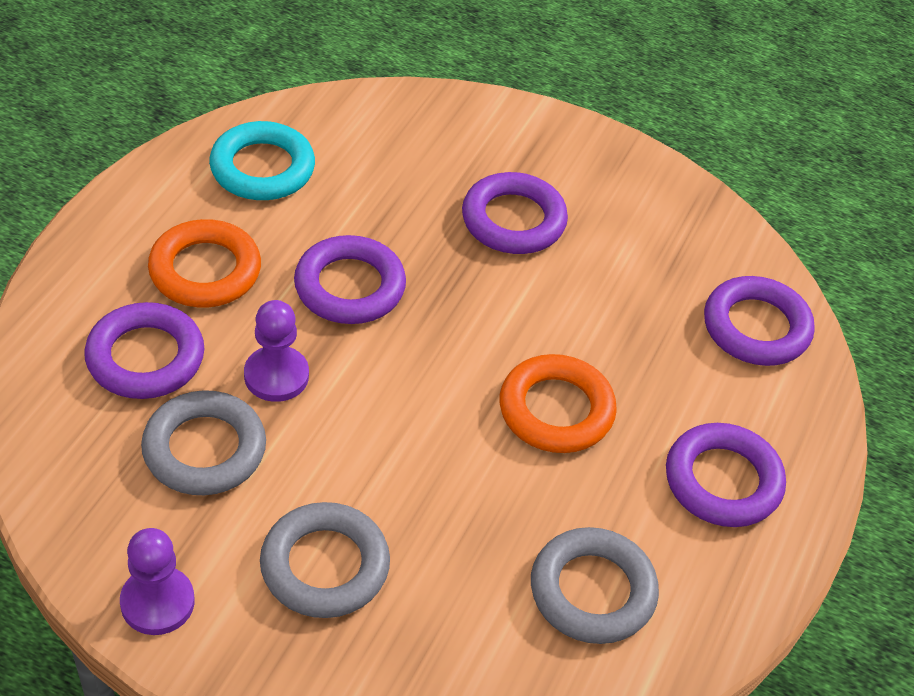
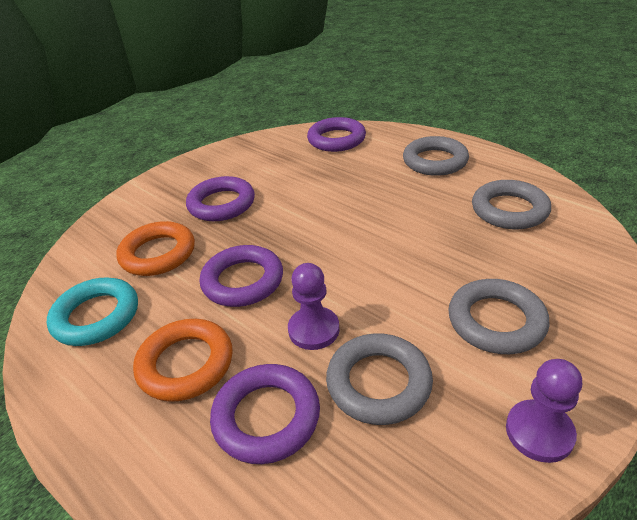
camera: 65 degrees left, 10 degrees down
orange ring [500,354,617,453] -> orange ring moved to [117,221,195,276]
purple ring [666,423,786,527] -> grey ring [403,136,469,176]

